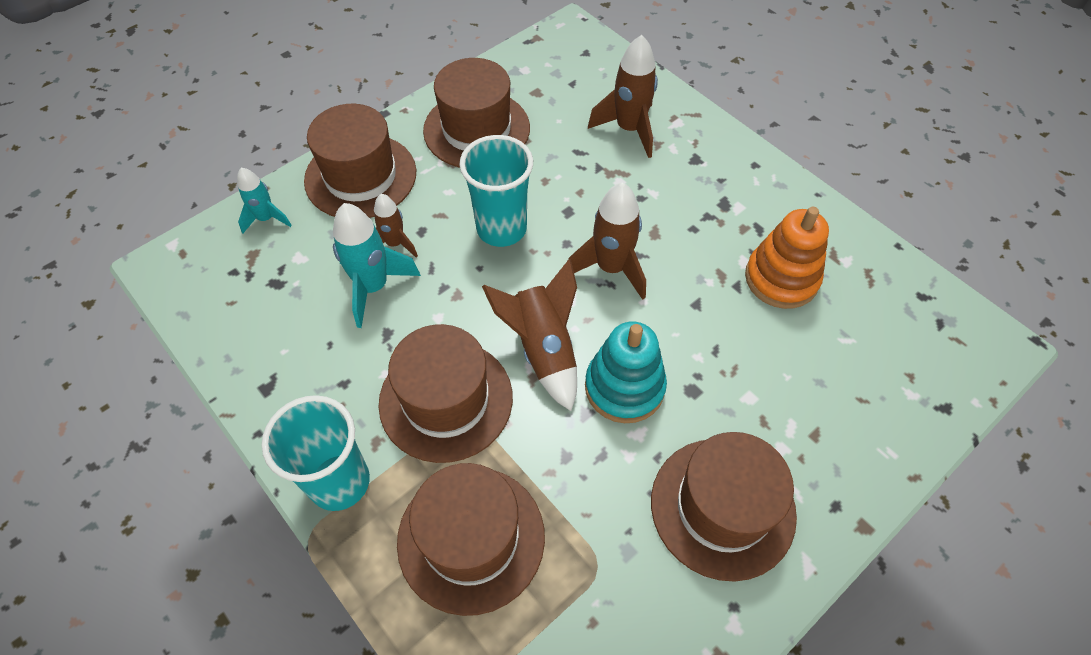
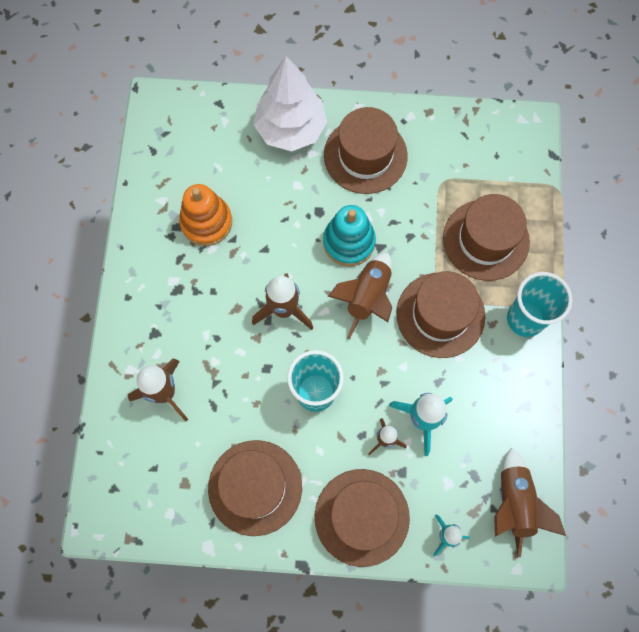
camera: 135 degrees left, 15 degrees up
none -> white tree [254,56,327,151]
none -> brown rocket [494,448,566,557]

